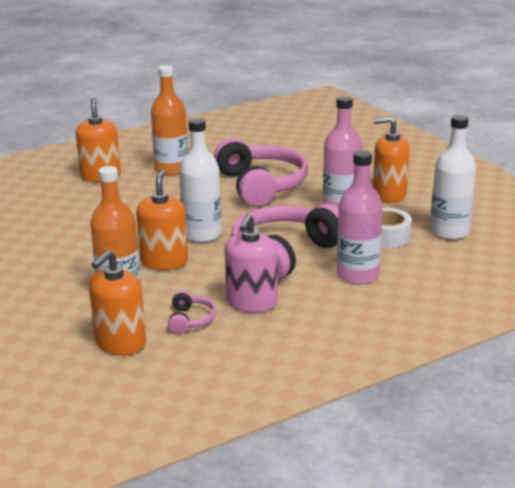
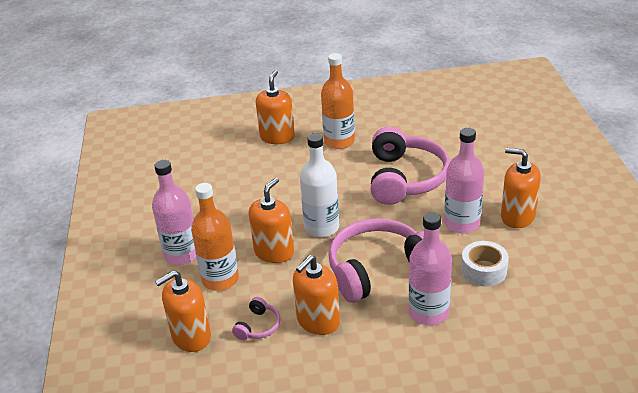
camera: 25 degrees right, 10 degrees up
pink soap dispenser [225,214,278,313] -> orange soap dispenser [293,255,340,335]
white bottle [430,115,476,240] -> none
none -> pink bottle [152,160,196,265]

